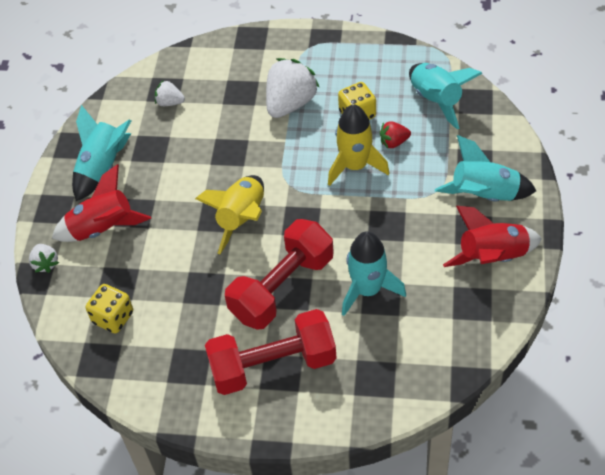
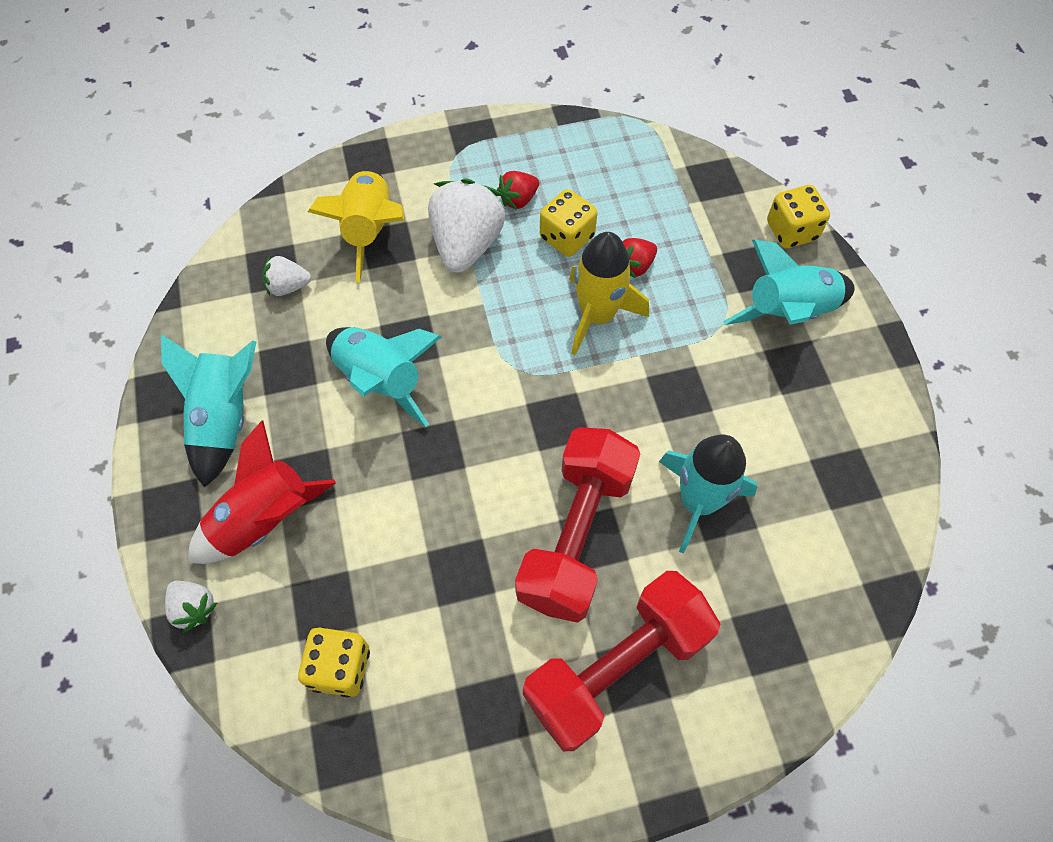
camera: 25 degrees left, 10 degrees up
yellow rocket [195,175,264,254] -> yellow rocket moved to [308,169,404,282]
turquoise rocket [409,63,483,129] -> turquoise rocket moved to [326,327,441,427]
red rocket [443,206,542,267] -> none
none -> red strawberry [497,171,539,210]
none -> yellow dice [767,185,830,248]

